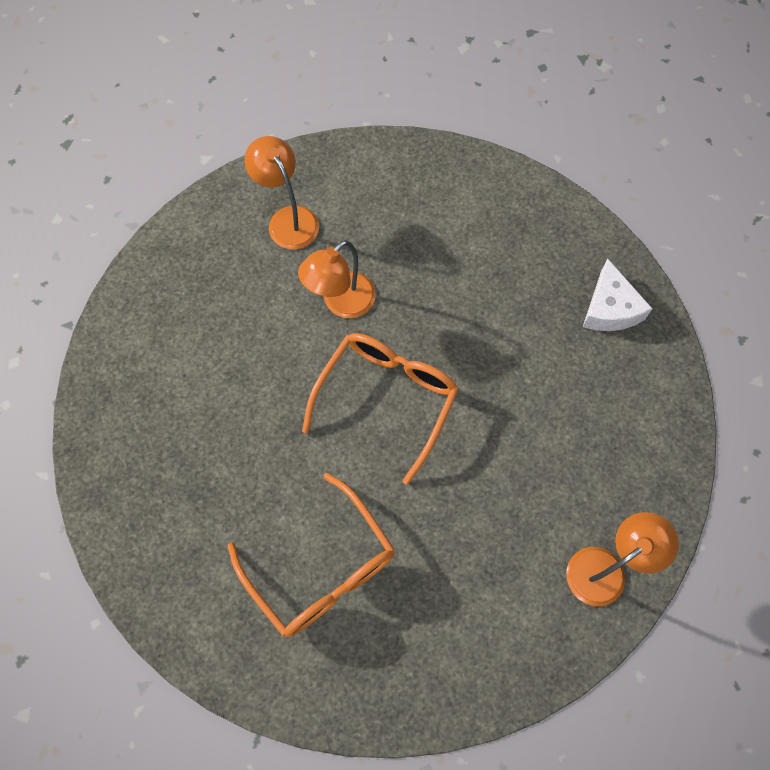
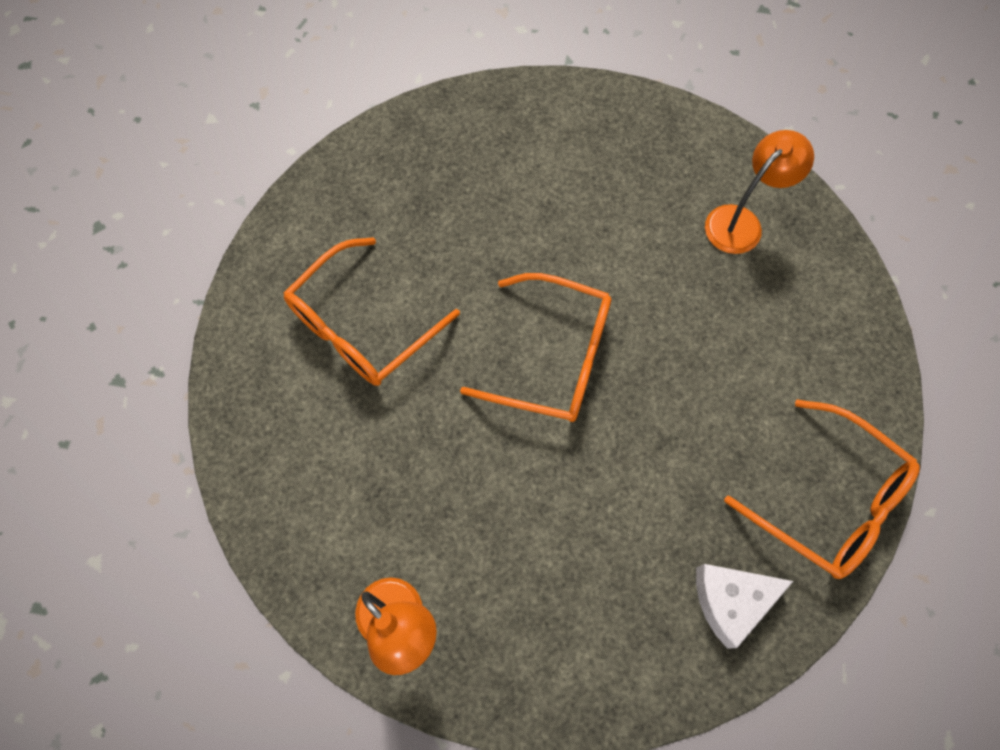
camera: 80 degrees right, 0 degrees up
orange lamp [298,240,376,318] -> none
none -> orange glasses [724,400,920,579]

